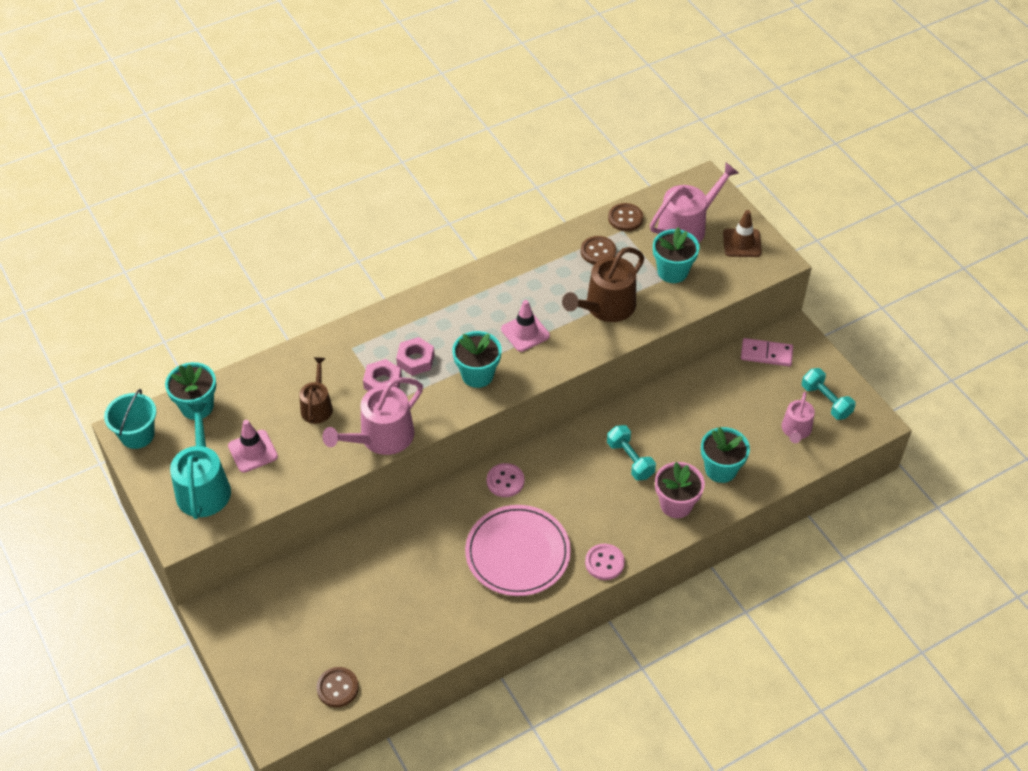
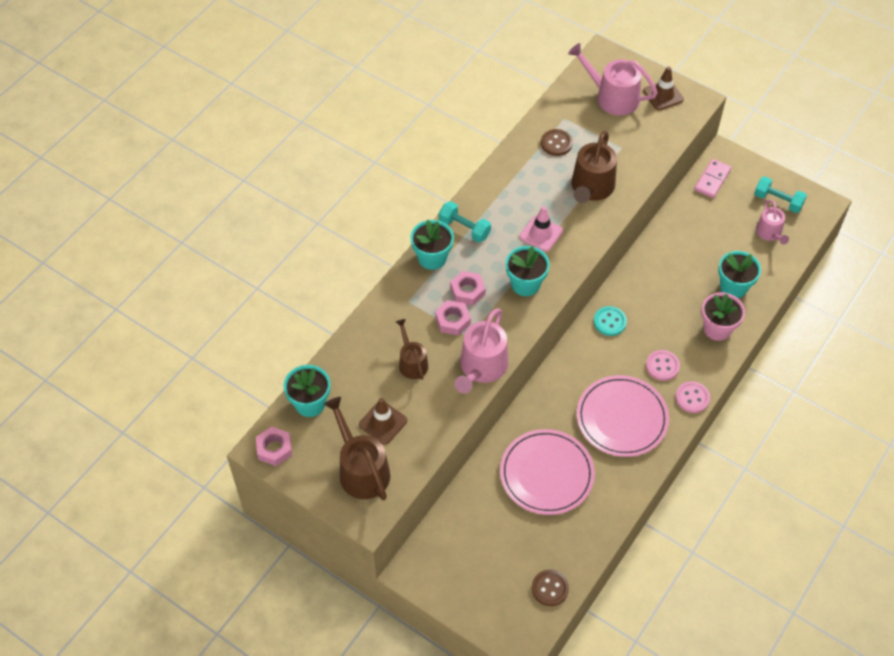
camera: 25 degrees left, 5 degrees up
turquoise bucket [104,389,157,449] -> pink nut [256,427,292,466]
turquoise watering can [170,402,231,519] -> brown watering can [324,397,390,500]
pink traffic cone [228,420,278,473] -> brown traffic cone [359,398,407,444]
pink button [487,463,524,497] -> pink button moved to [646,350,680,381]
turquoise dumbbell [607,425,656,481] -> turquoise dumbbell moved to [439,201,491,242]
brown button [608,203,643,231] -> none
pink watering can [650,163,739,243] -> pink watering can turned 90 degrees counterclockwise [568,43,658,116]
turquoise flower pot [653,227,700,283] -> turquoise flower pot moved to [410,220,454,270]
pink domino [741,338,793,367] -> pink domino turned 45 degrees counterclockwise [694,159,731,198]
none -> pink plate [500,429,595,515]
none -> turquoise button [594,306,627,336]

